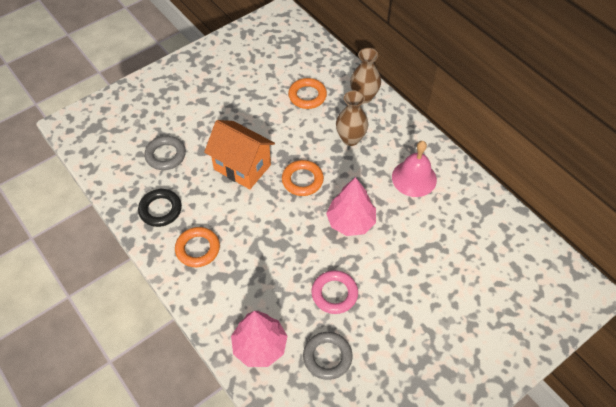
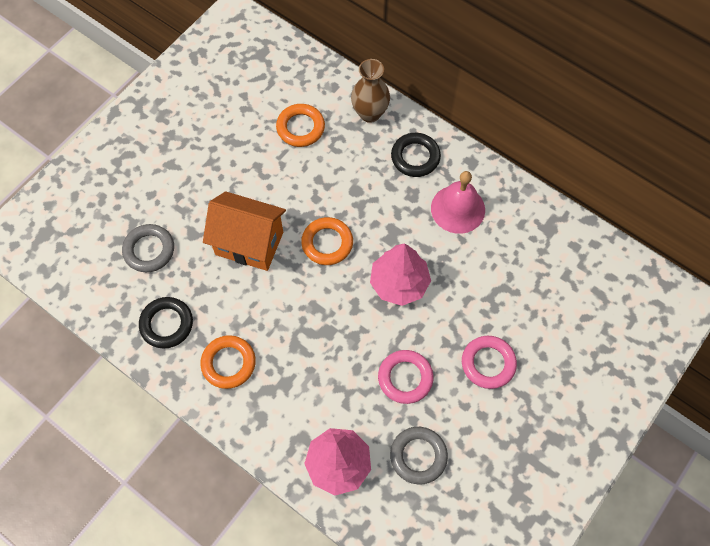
camera: 15 degrees left, 10 degrees up
brown vase [336,90,368,146] -> none
none -> black ring [391,133,441,177]
none -> pink ring [462,336,517,389]

